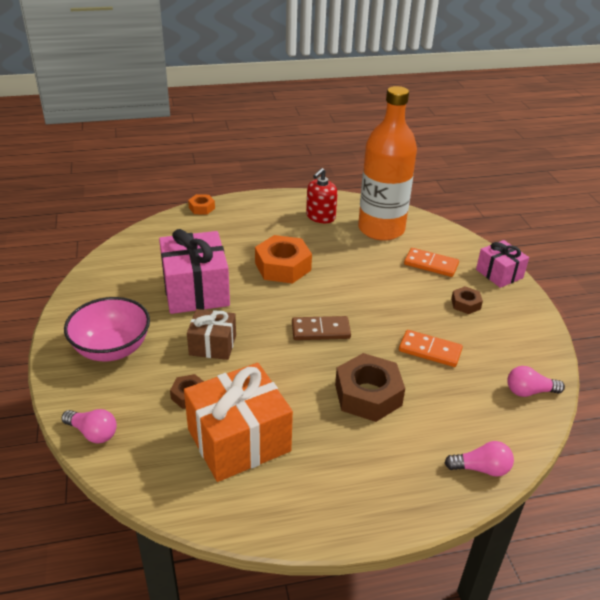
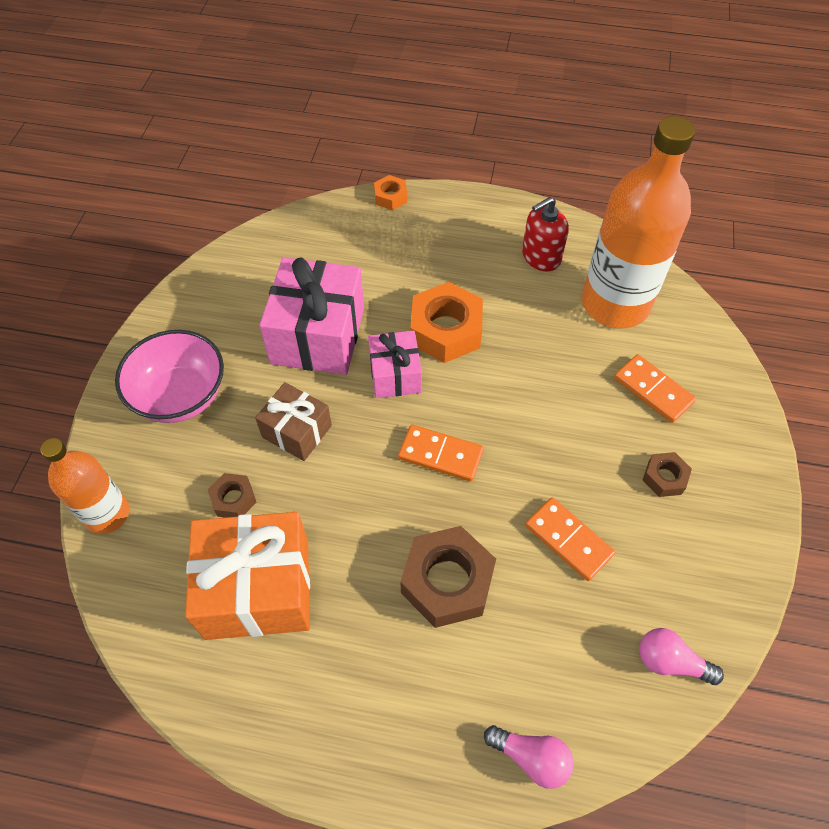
camera: 25 degrees right, 20 degrees up
pink light bulb [62,409,117,443] -> orange bottle [40,438,129,534]
brown domino [292,316,351,340] -> orange domino [398,425,484,482]
pink gift [476,240,529,288] -> pink gift moved to [368,331,422,398]

